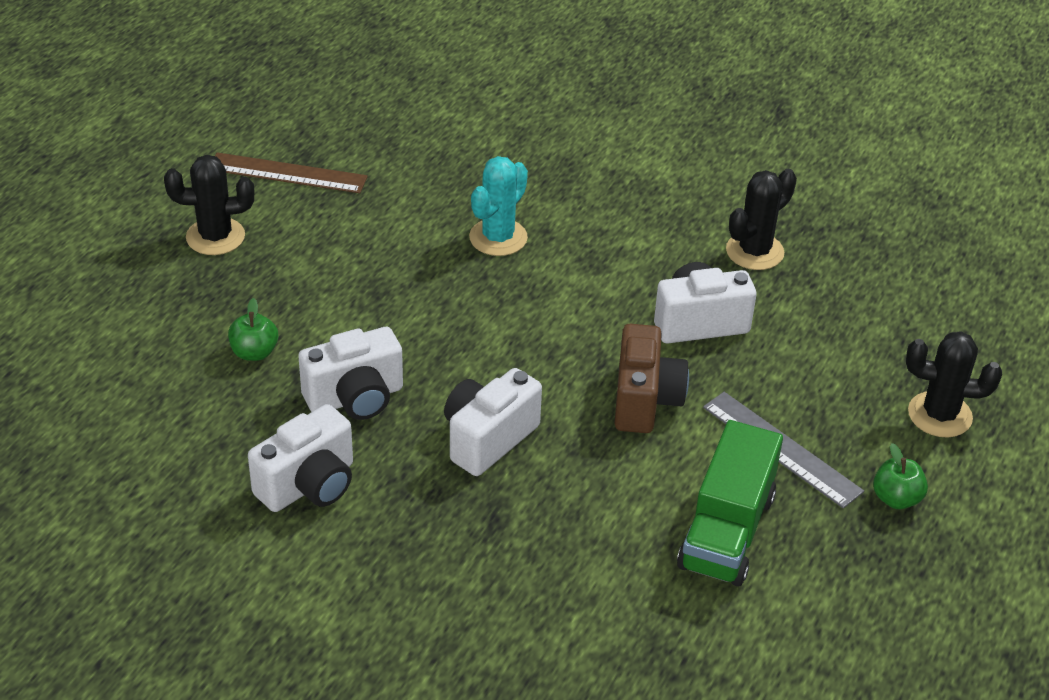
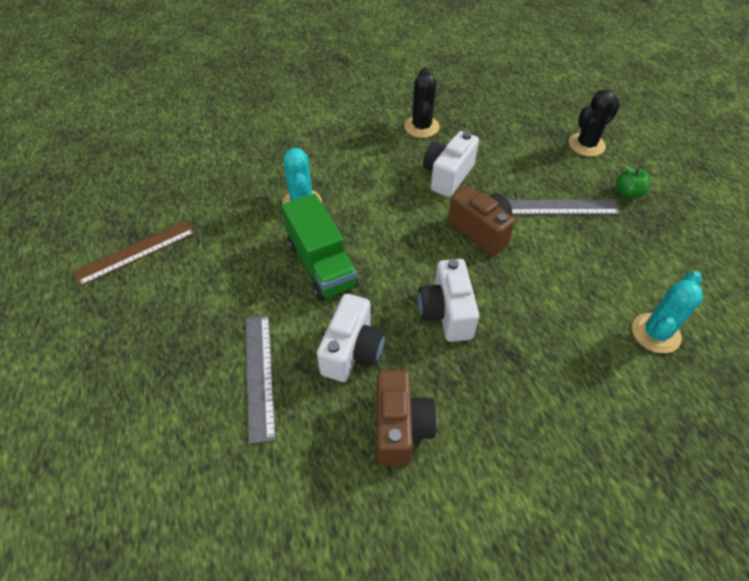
camera: 45 degrees left, 10 degrees up
black cactus [164,155,254,255] -> none
green apple [228,298,278,361] -> grey ruler [245,316,276,444]
white camera [248,404,353,512] -> brown camera [377,370,437,466]
green truck [677,420,783,586] -> green truck moved to [282,194,358,301]
none -> turquoise cactus [632,271,703,353]

